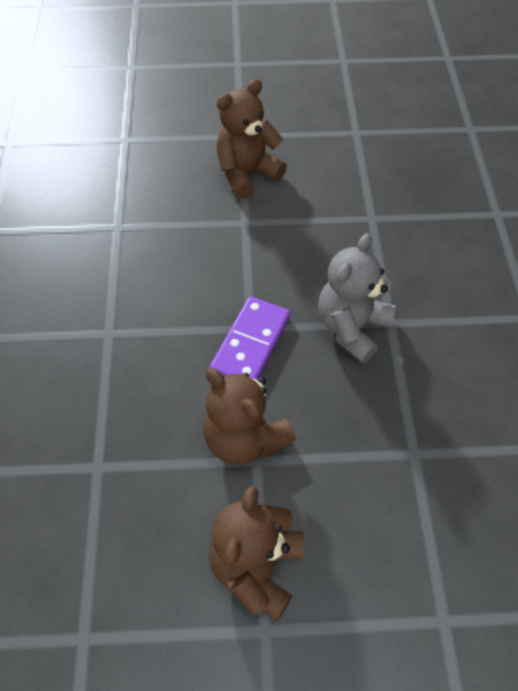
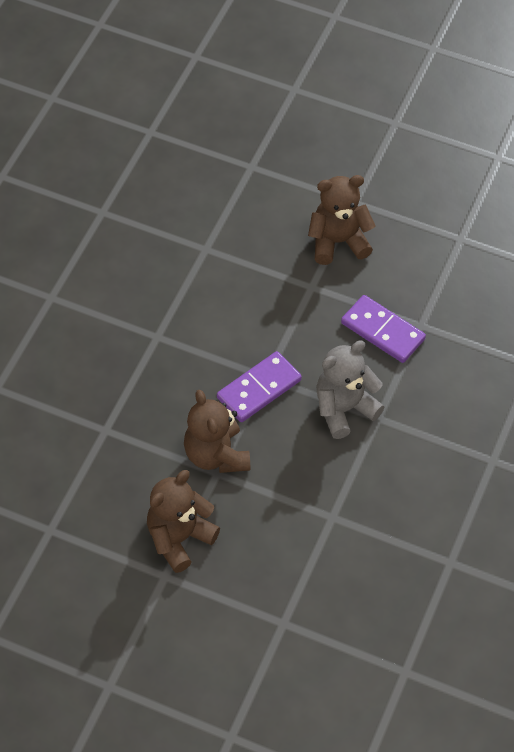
camera: 25 degrees right, 0 degrees up
none -> purple domino [341,295,426,363]

